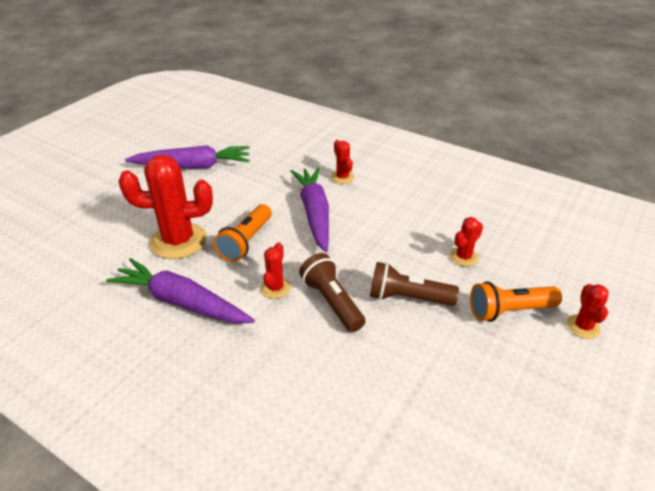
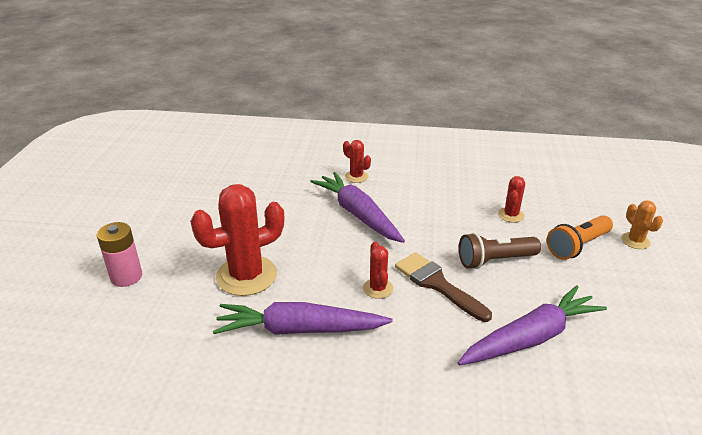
camera: 25 degrees left, 5 degrees down
purple carrot [125,145,250,169] -> purple carrot moved to [457,285,607,365]
orange flashlight [213,204,272,262] -> none
brown flashlight [299,253,365,332] -> brown brush [395,252,492,322]
red cactus [567,284,609,339] -> orange cactus [621,201,663,249]
none -> pink battery [97,222,142,287]

